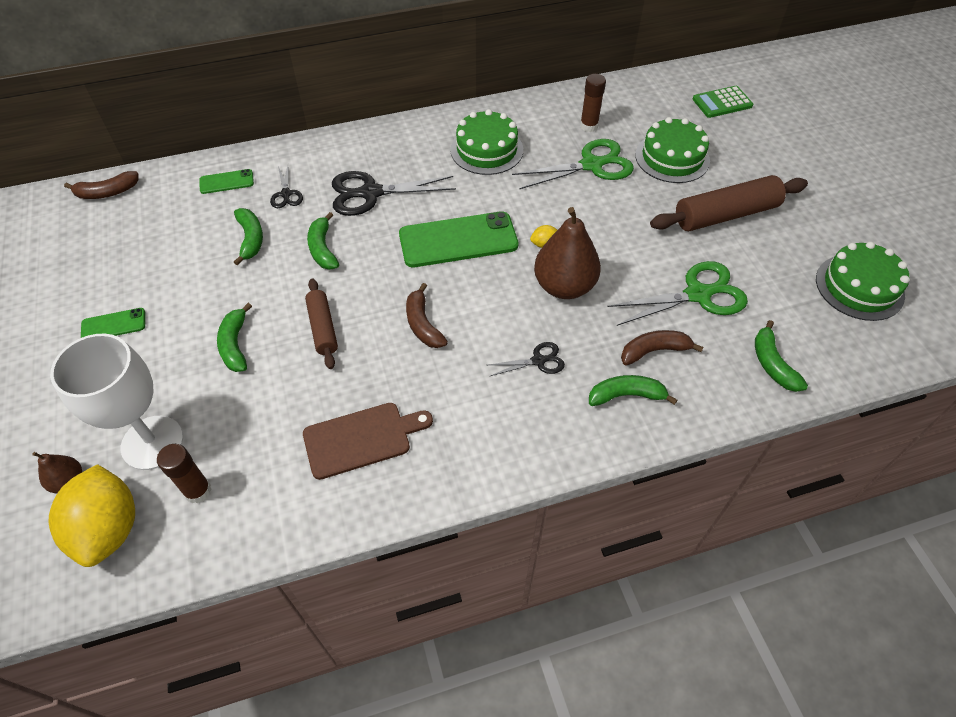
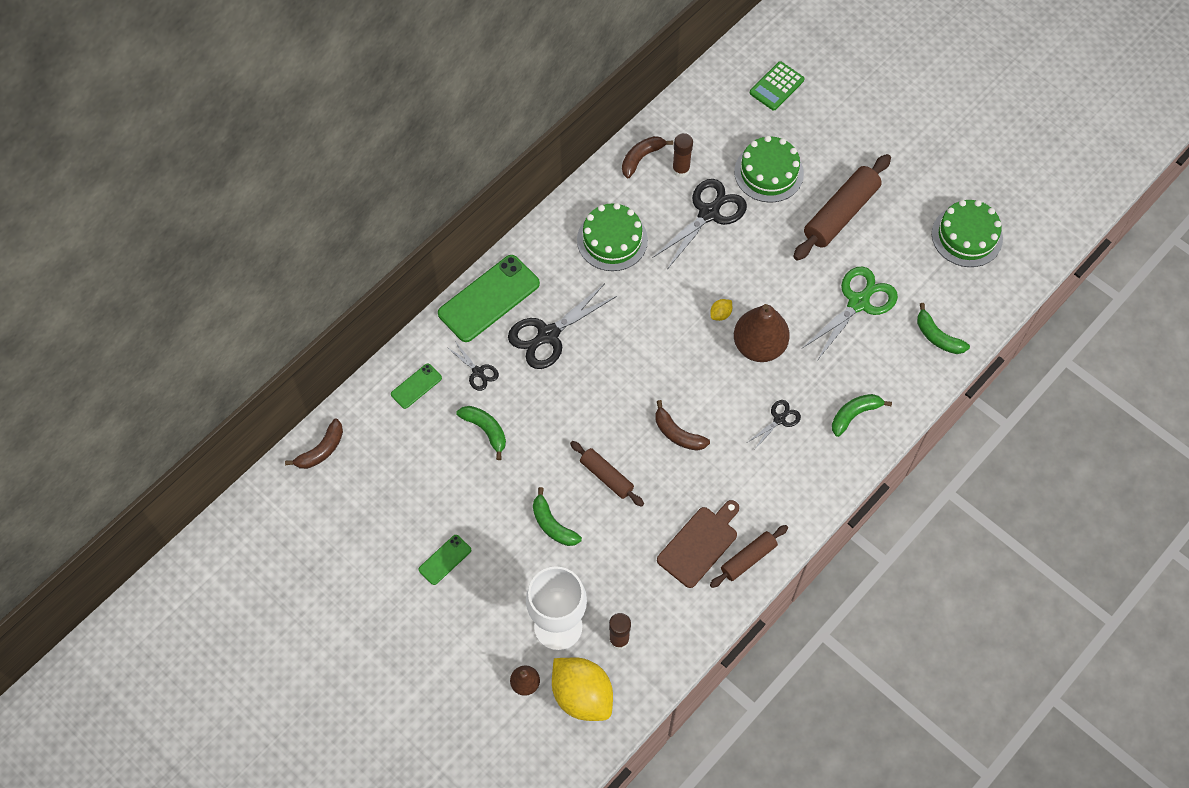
camera: 30 degrees left, 10 degrees up
green banana [307,212,339,270] -> none
green phone [399,211,518,267] -> green phone moved to [438,255,540,342]
green scissors [512,139,634,189] -> black scissors [652,179,747,268]
brown banana [621,330,704,366] -> brown banana moved to [622,136,673,178]
none -> brown rolling pin [710,525,788,588]

